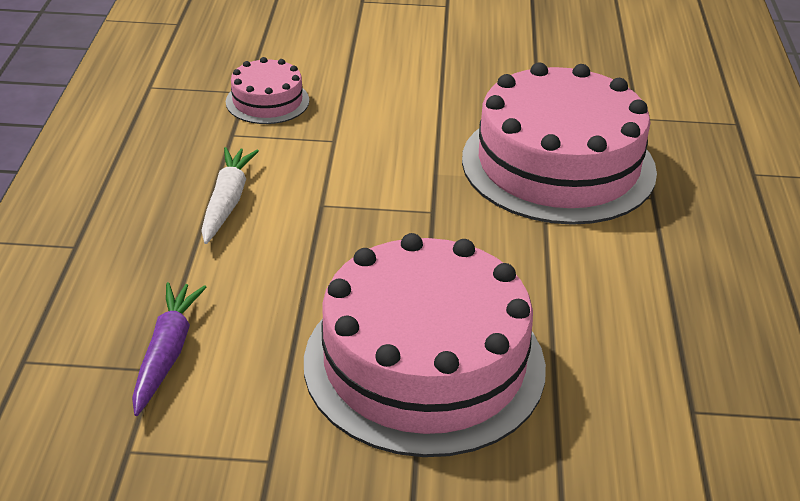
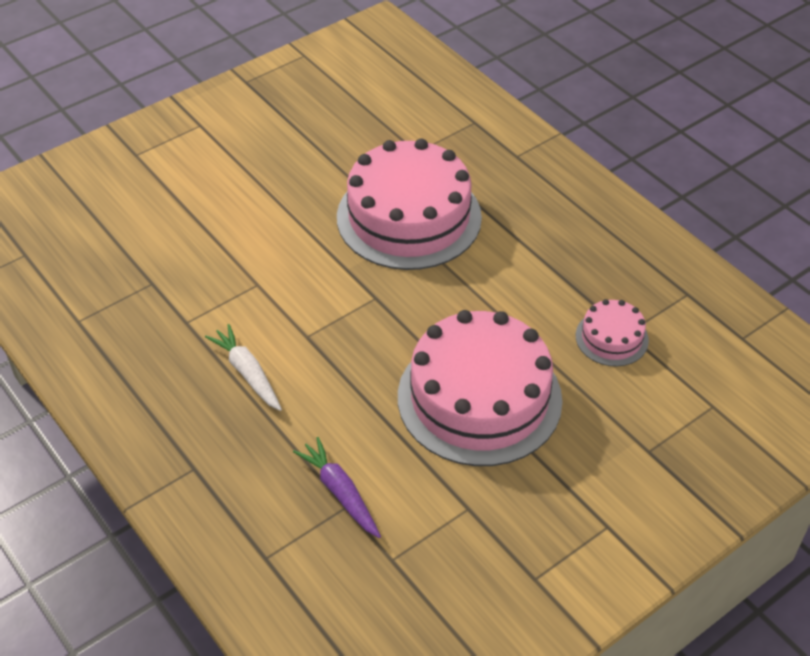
camera: 40 degrees left, 10 degrees up
pink cake [226,57,309,124] -> pink cake moved to [576,299,649,366]

